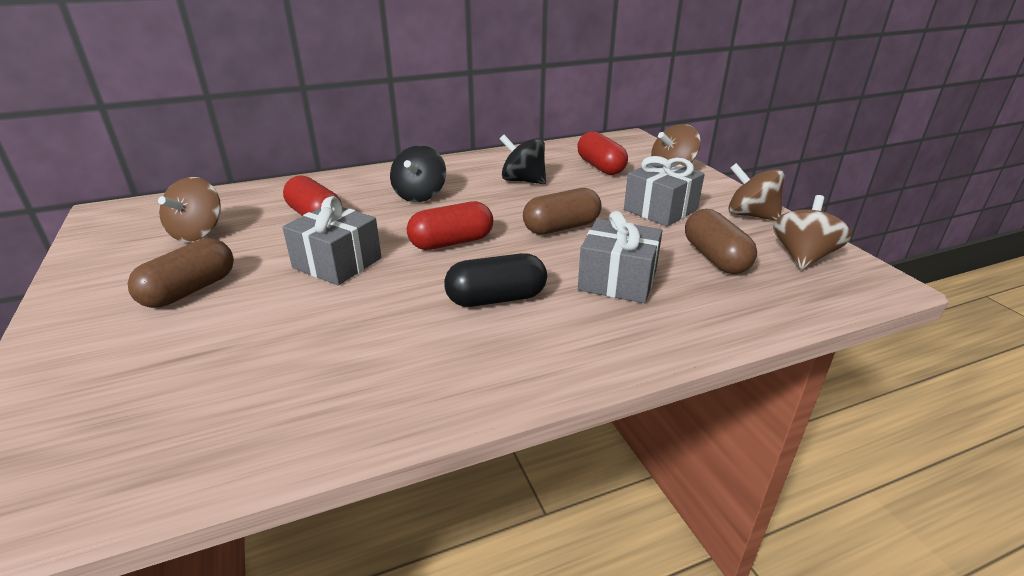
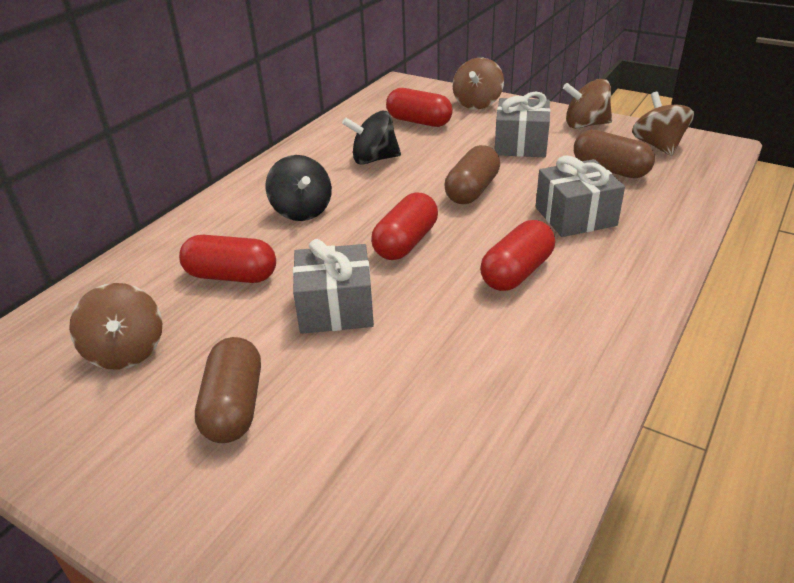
camera: 35 degrees left, 5 degrees up
black capsule [444,253,547,307] -> red capsule [480,220,555,291]

